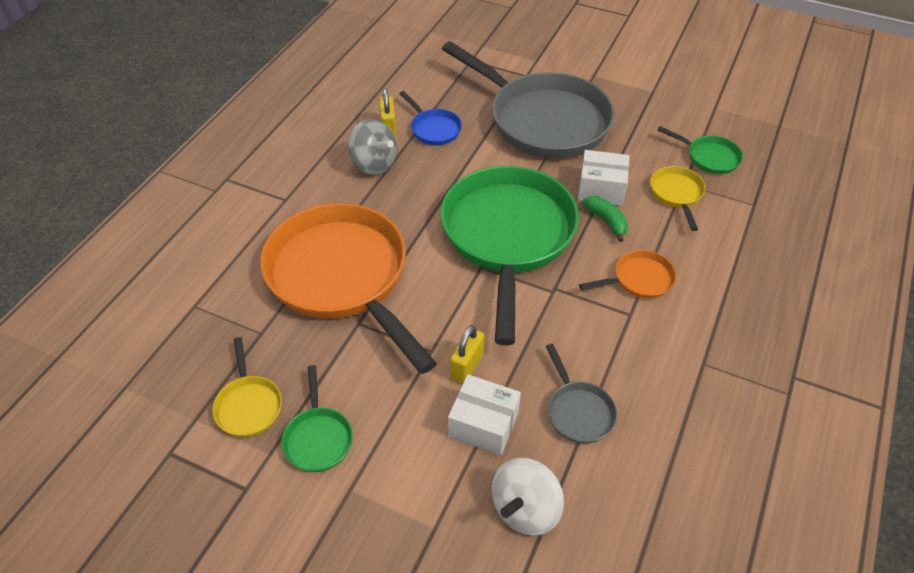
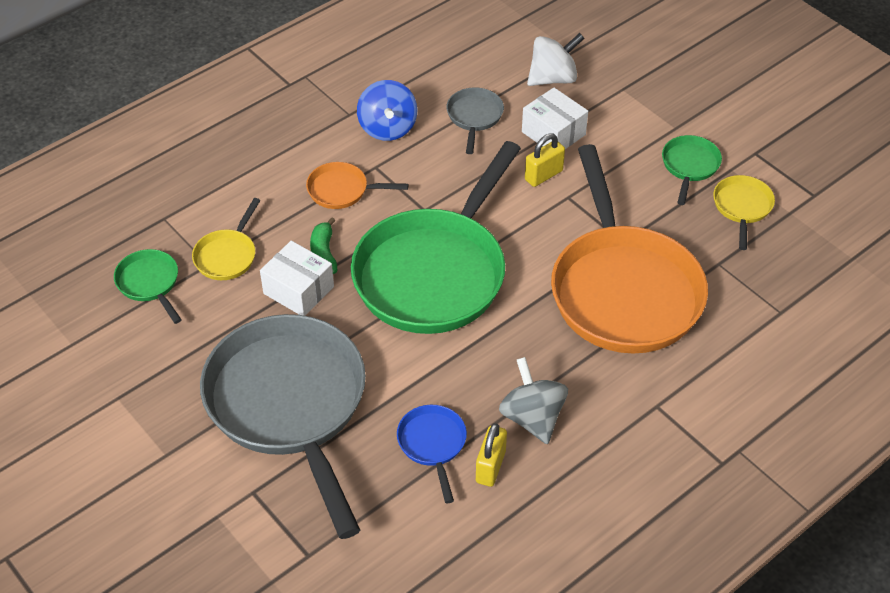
camera: 155 degrees left, 0 degrees up
none -> blue spinning top [357,80,417,141]

